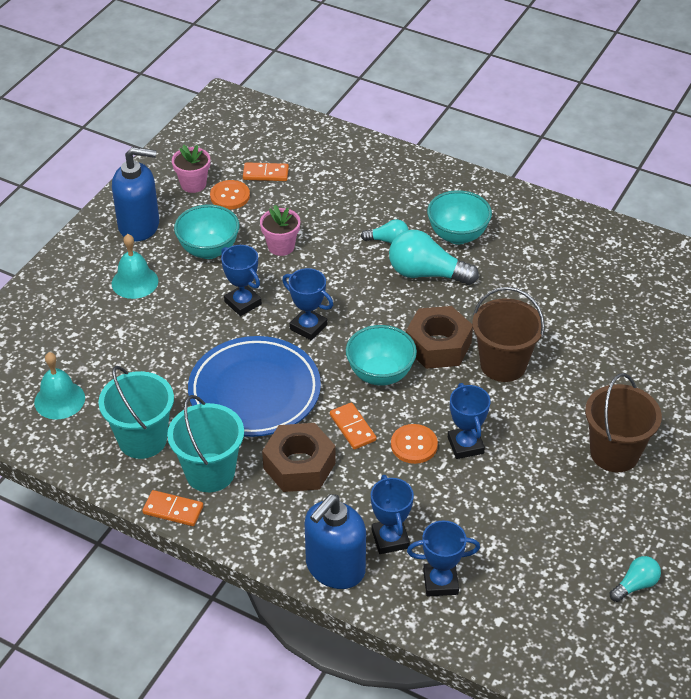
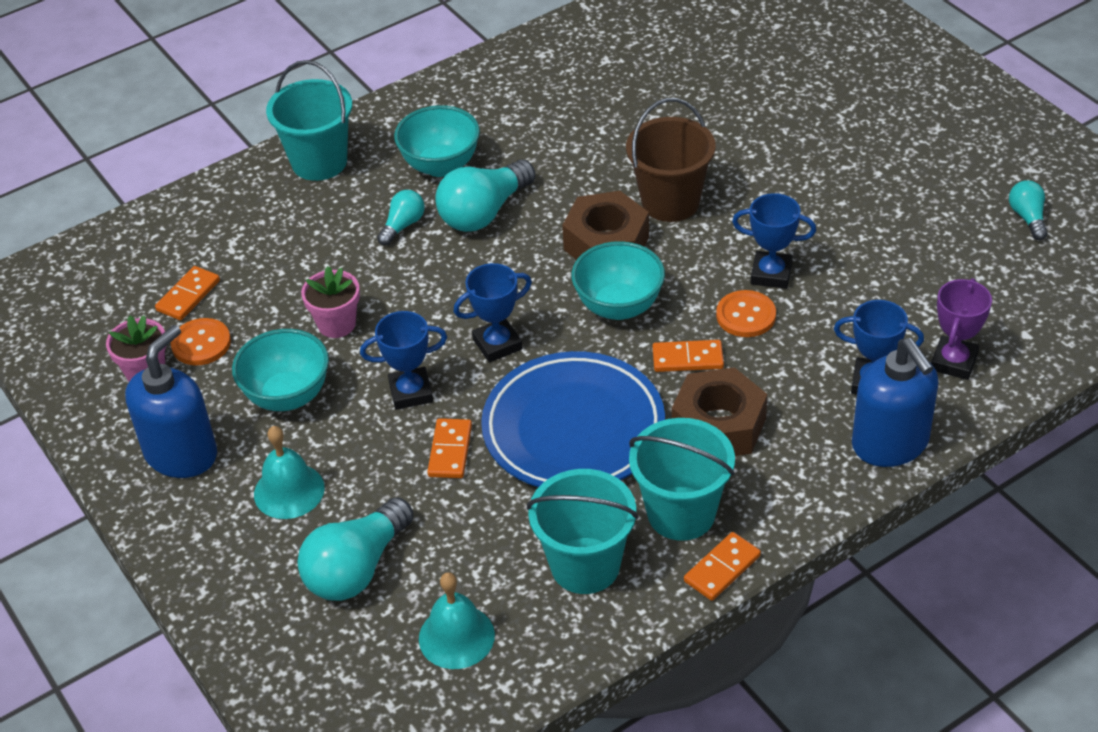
camera: 60 degrees left, 0 degrees up
blue trophy [407,521,480,596] -> purple trophy [931,278,992,380]
brown bucket [585,373,662,472] -> none
none -> turquoise bucket [266,60,352,181]
none -> turquoise light bulb [297,497,414,601]
none -> orange domino [427,418,472,478]

